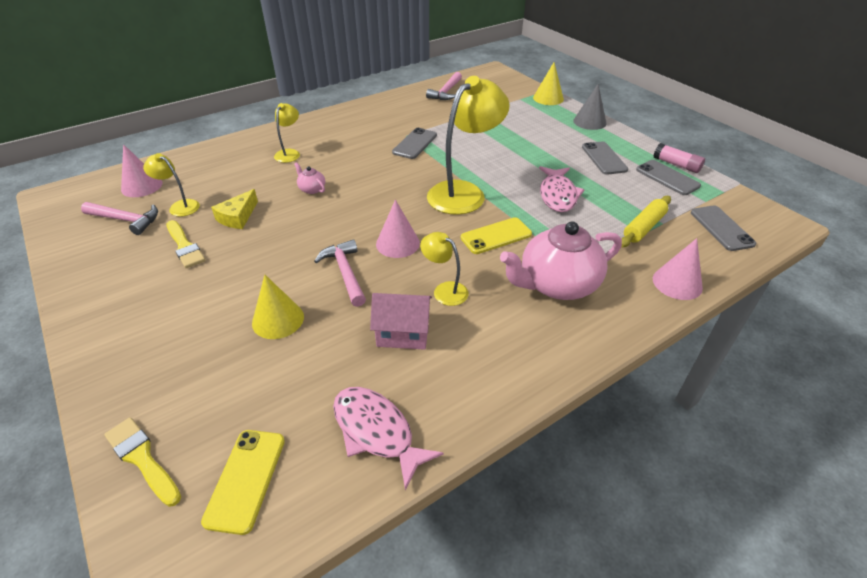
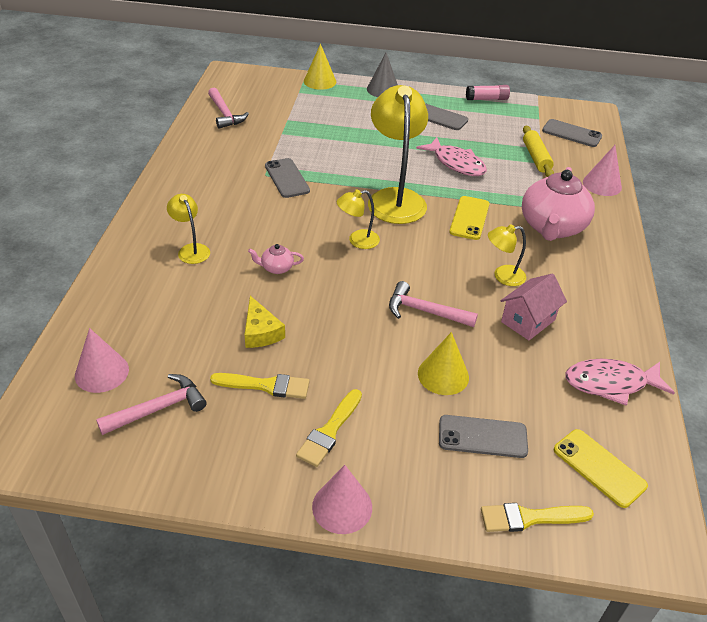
camera: 50 degrees left, 0 degrees up
yellow lamp [143,153,200,217] -> yellow lamp moved to [337,190,380,249]
pink cone [376,200,420,258] -> pink cone moved to [312,465,372,534]
grey phone [636,160,701,195] -> grey phone moved to [439,415,528,458]
none -> yellow brush [296,389,362,467]

